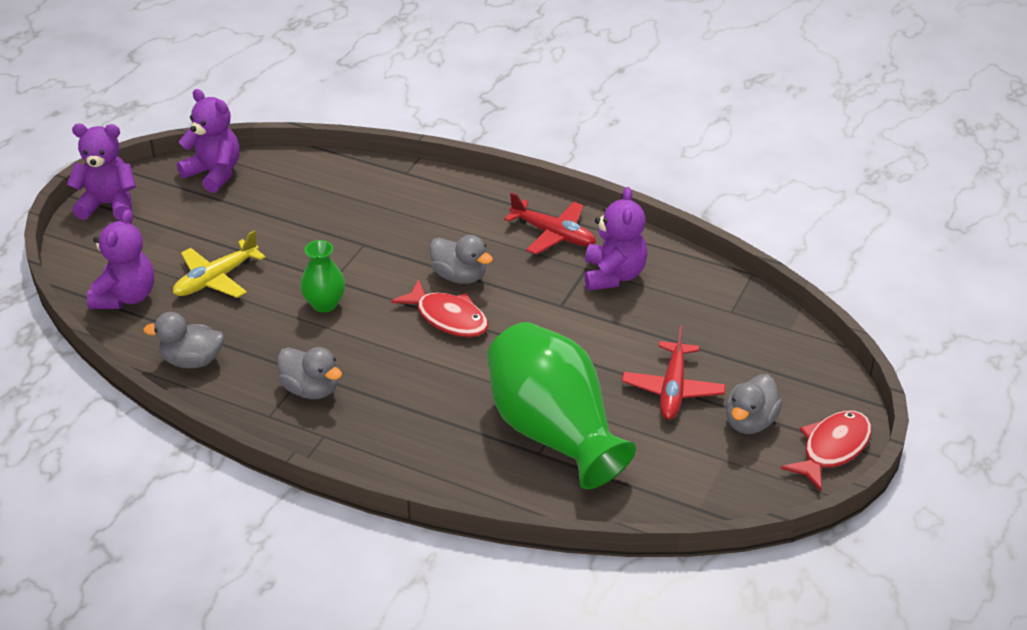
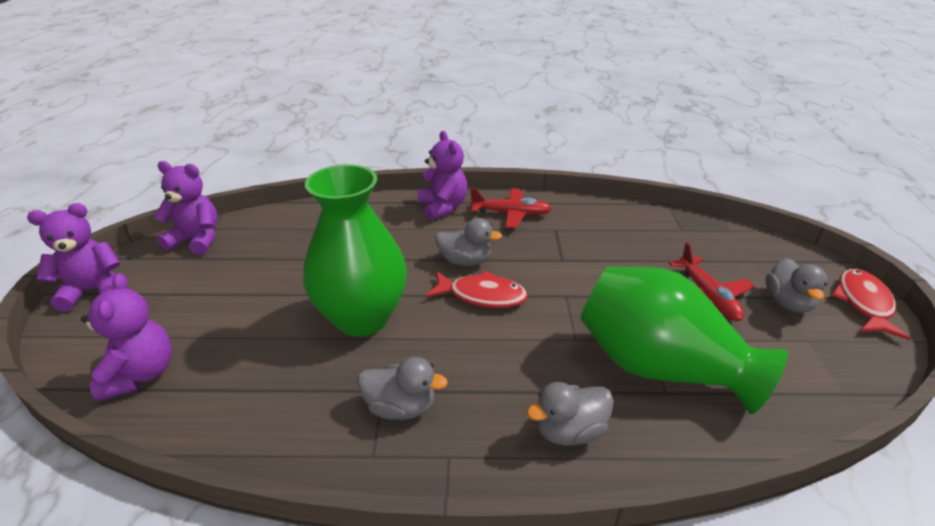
camera: 25 degrees left, 5 degrees down
grey duck [143,312,224,368] -> grey duck moved to [527,382,614,446]
yellow plane [173,230,266,298] -> none
green vase [300,240,345,313] -> green vase [303,164,407,336], size x2.17
purple teddy bear [585,187,648,290] -> purple teddy bear moved to [417,131,467,220]

